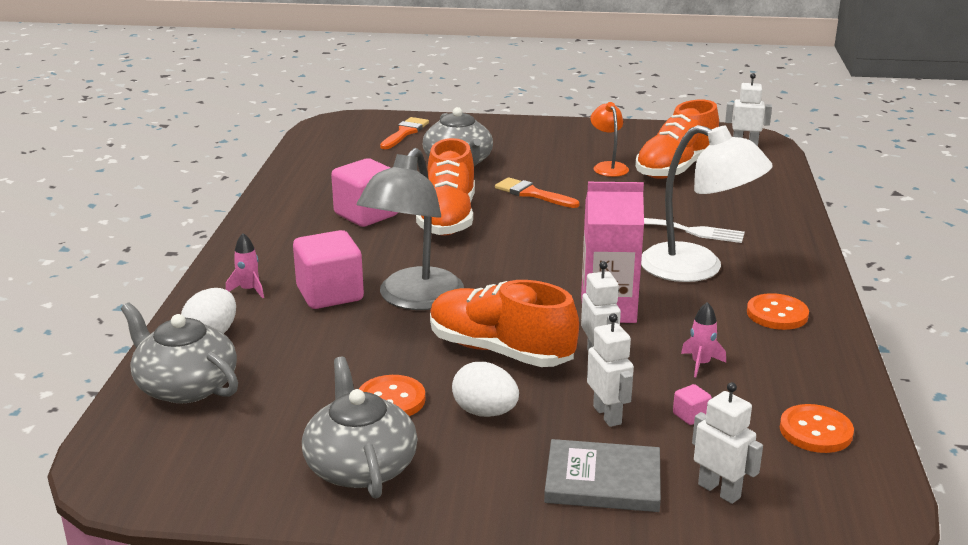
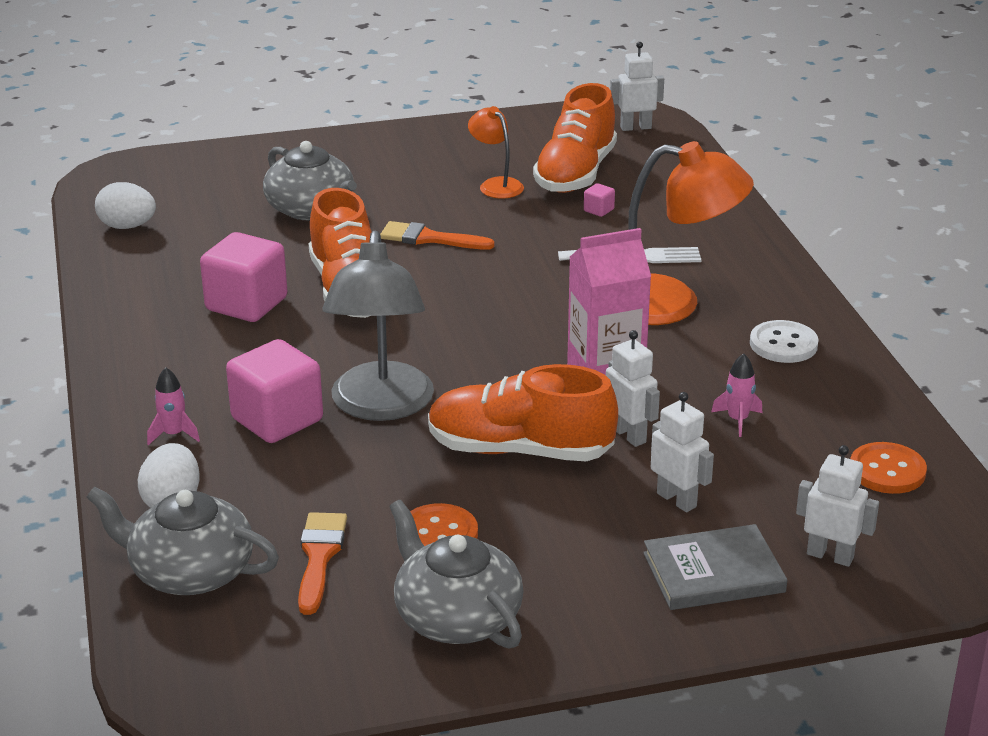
camera: 20 degrees left, 5 degrees up
orange brush [380,117,429,149] -> orange brush moved to [298,512,347,615]
white egg [452,362,519,417] -> white egg moved to [95,182,156,229]
white lamp [641,125,773,282] -> orange lamp [628,141,754,325]
pink cube [673,384,712,425] -> pink cube moved to [584,183,615,217]
orange button [747,293,809,330] -> white button [750,320,819,363]

